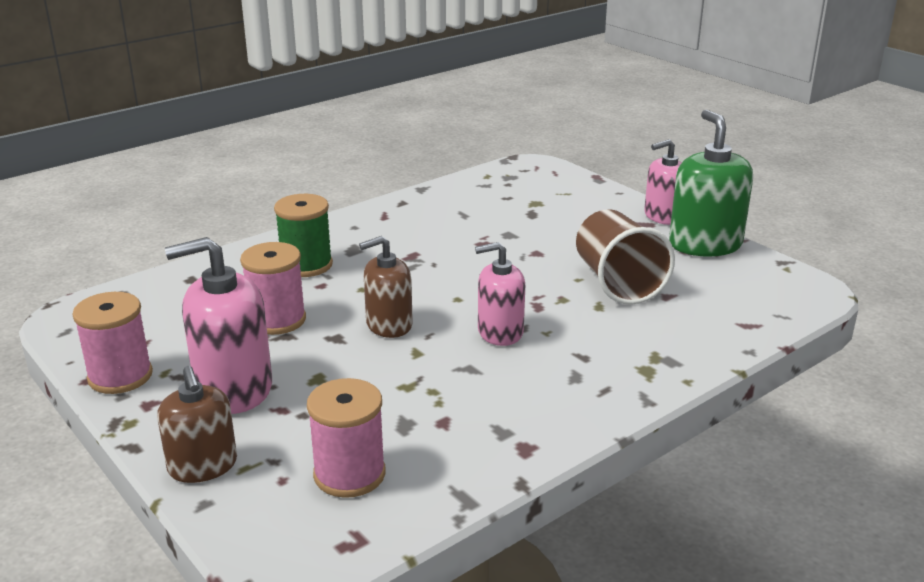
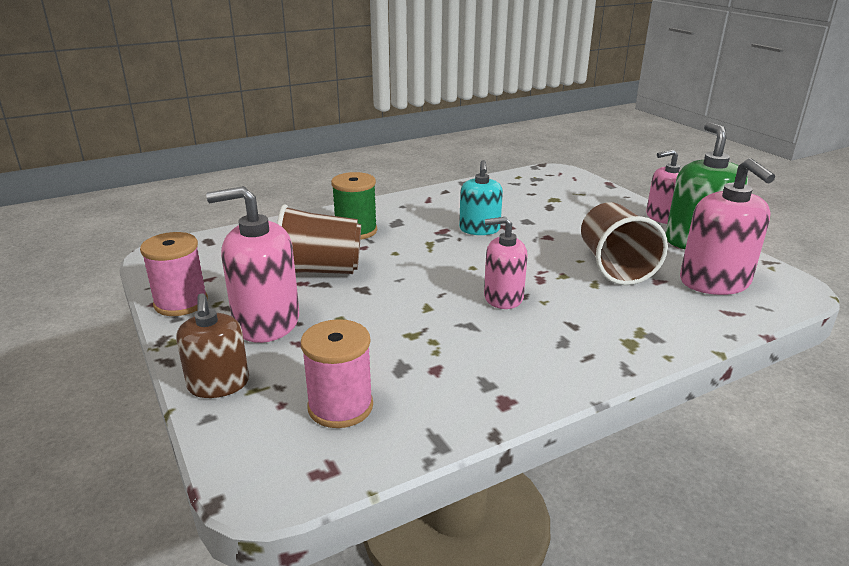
camera: 10 degrees right, 0 degrees up
pink spool [240,242,306,335] -> brown cup [277,205,361,274]
brown soap dispenser [359,236,413,338] -> none
none -> turquoise soap dispenser [459,160,503,235]
none -> pink soap dispenser [680,158,775,295]

